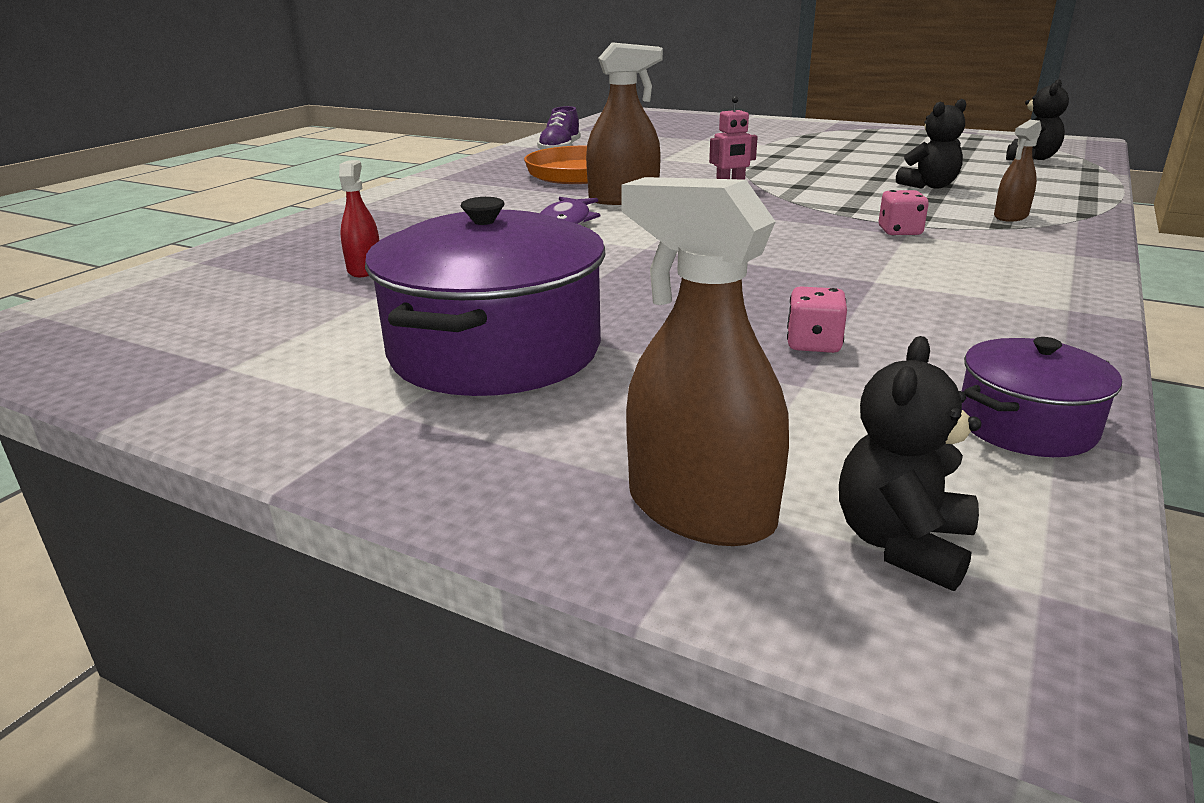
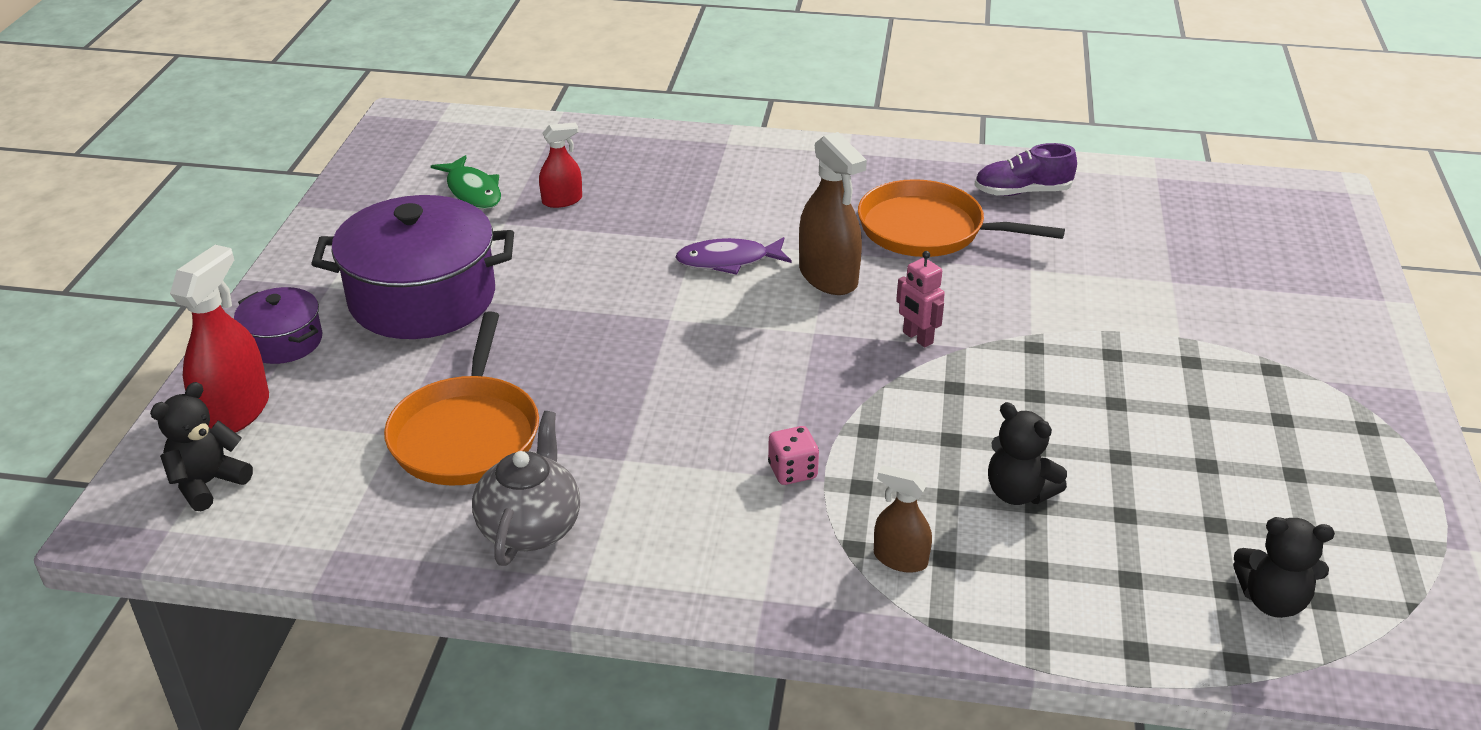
camera: 70 degrees right, 10 degrees up
brown spray bottle [621,177,789,546] -> red spray bottle [170,245,269,433]
pink dice [787,286,847,353] -> orange pan [384,312,539,486]
black teddy bear [839,336,981,591] -> black teddy bear turned 60 degrees counterclockwise [150,382,253,511]
purple pot [962,337,1122,457] -> purple pot moved to [234,287,322,364]
none -> green fish [431,155,501,209]
none -> grey teapot [472,411,580,566]

